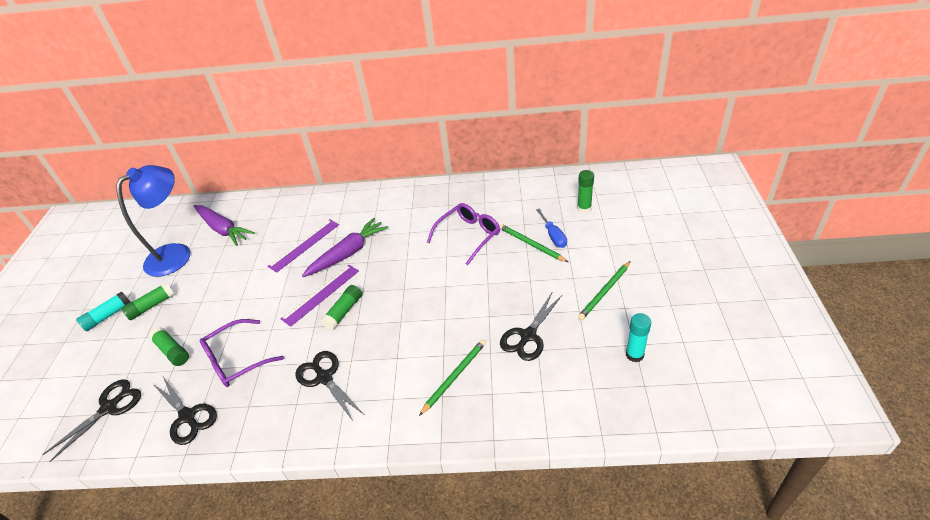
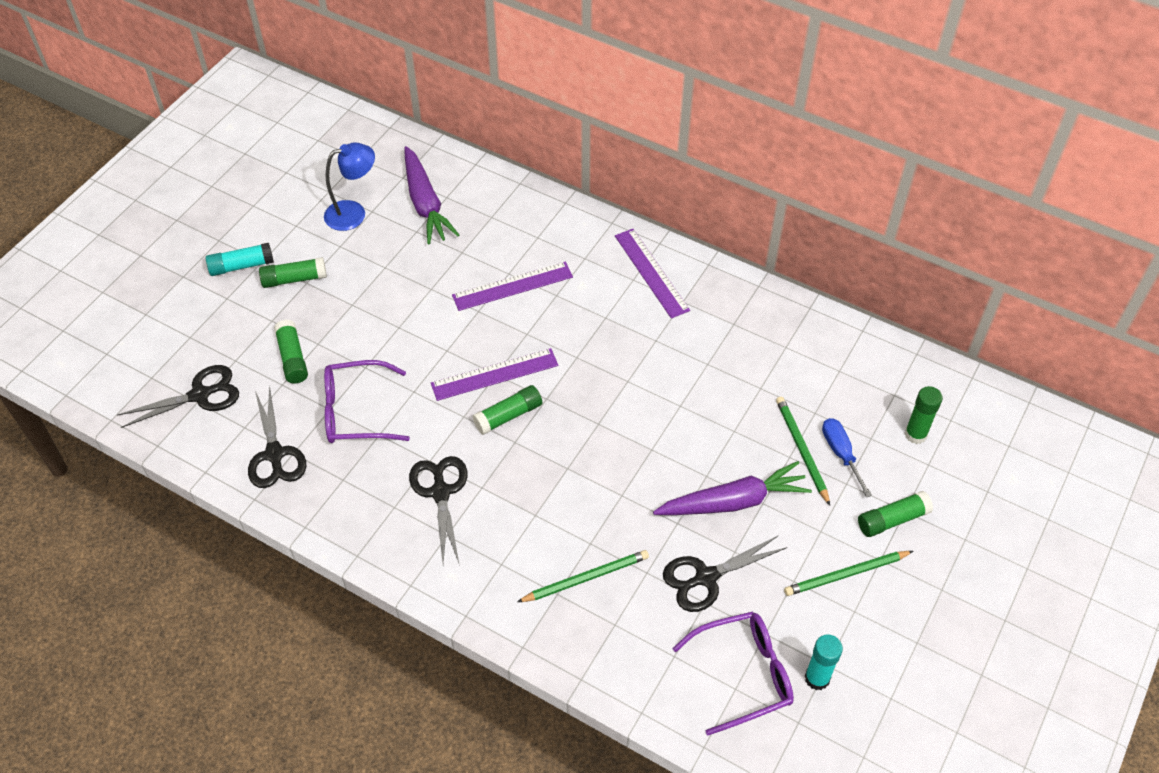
camera: 25 degrees right, 10 degrees up
blue lamp [116,165,191,277] -> blue lamp [324,142,375,231], size x0.63
purple carrot [302,218,388,277] -> purple carrot moved to [653,461,812,515]
purple glasses [427,203,500,266] -> purple glasses moved to [672,612,794,735]
blue screwdriver [536,208,567,248] -> blue screwdriver turned 150 degrees clockwise [822,418,872,497]
none -> purple ruler [615,229,690,318]
none -> green glue stick [858,491,933,537]

